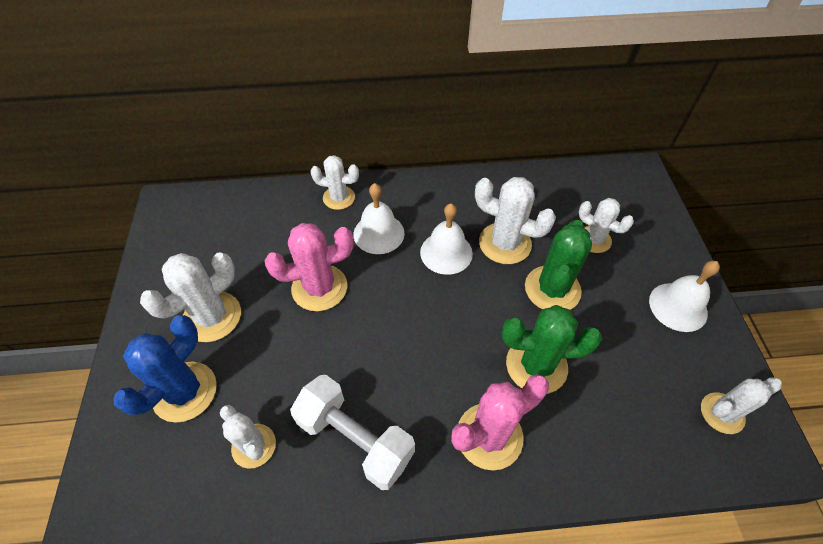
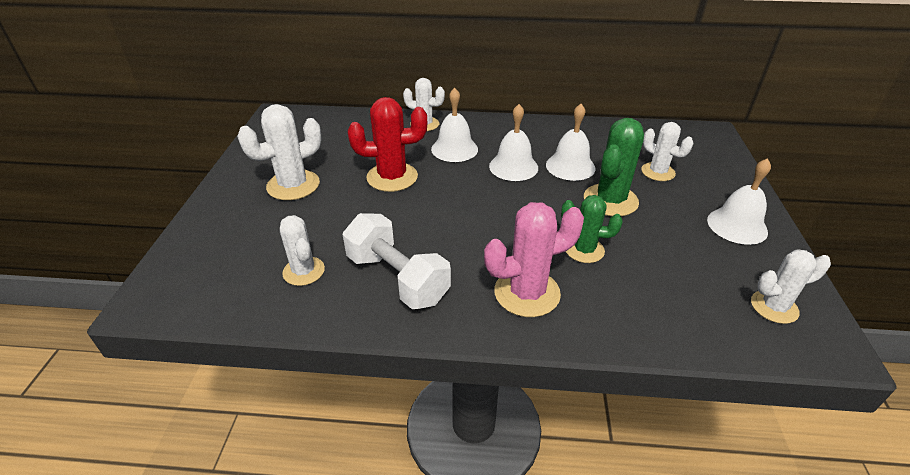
camera: 10 degrees right, 15 degrees down
blue cactus [113,315,217,423] -> none
pink cactus [265,223,354,311] -> red cactus [348,97,427,192]
white cactus [475,177,556,264] -> white bell [546,104,595,181]
green cactus [502,305,602,394] -> green cactus [561,195,623,263], size x0.65

